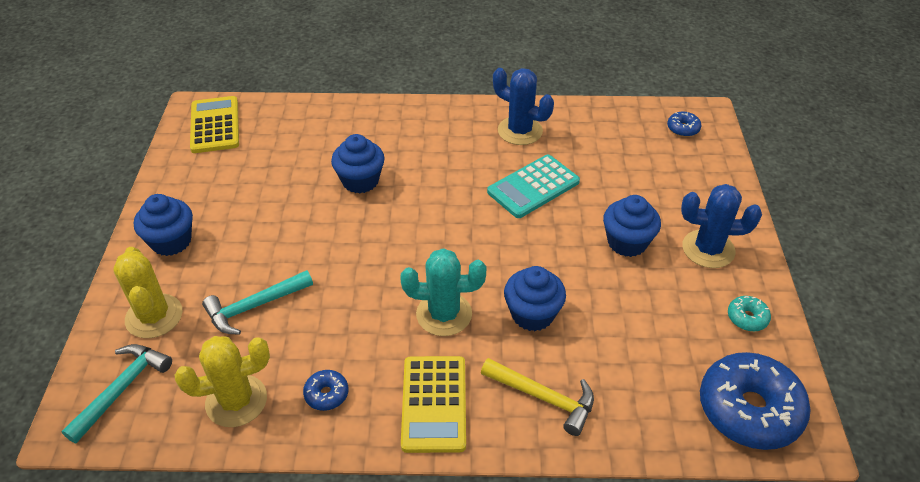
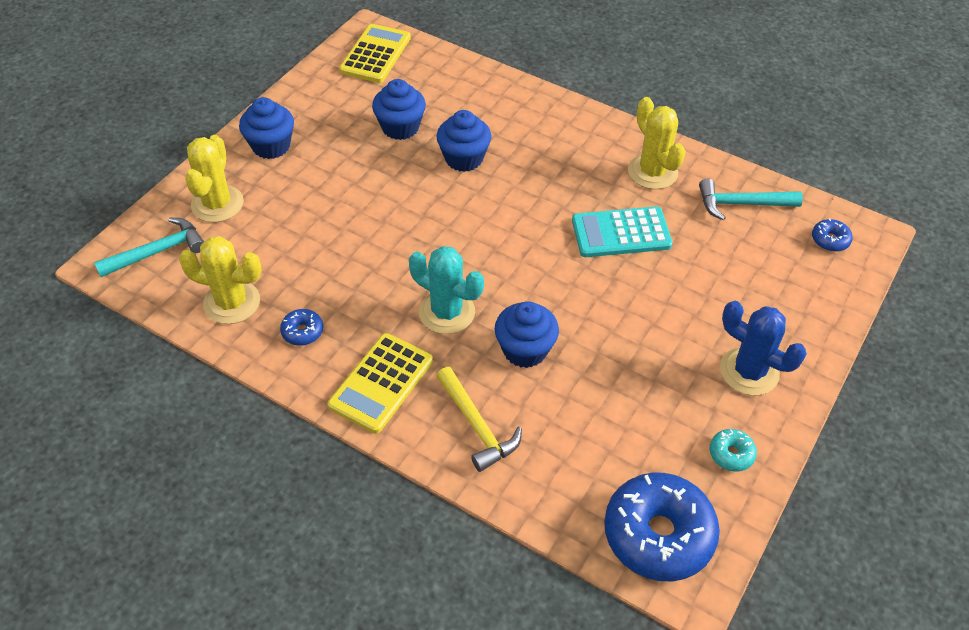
camera: 30 degrees right, 5 degrees up
turquoise hammer [202,270,313,335] -> turquoise hammer moved to [699,179,803,220]
blue cactus [493,68,554,145] -> yellow cactus [628,97,686,189]
blue cupcake [603,195,661,257] -> blue cupcake moved to [372,79,426,140]

